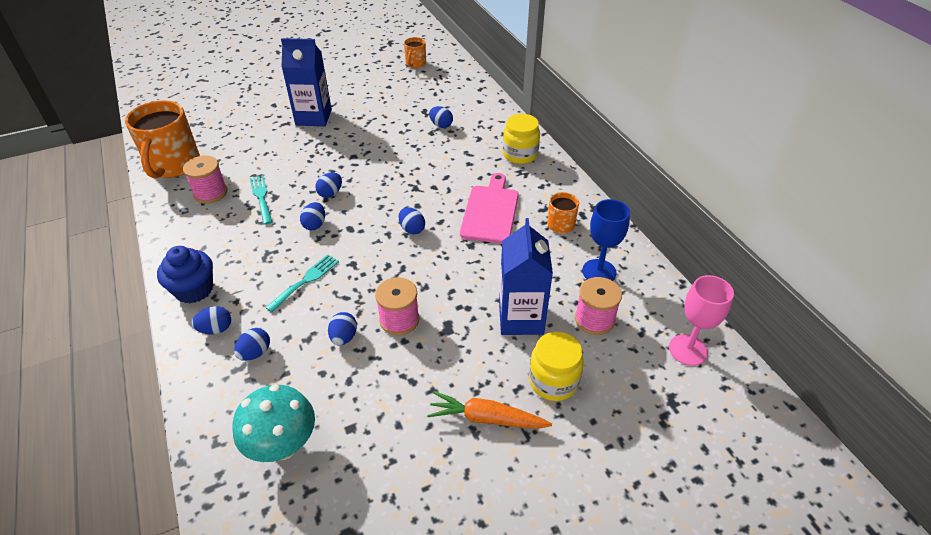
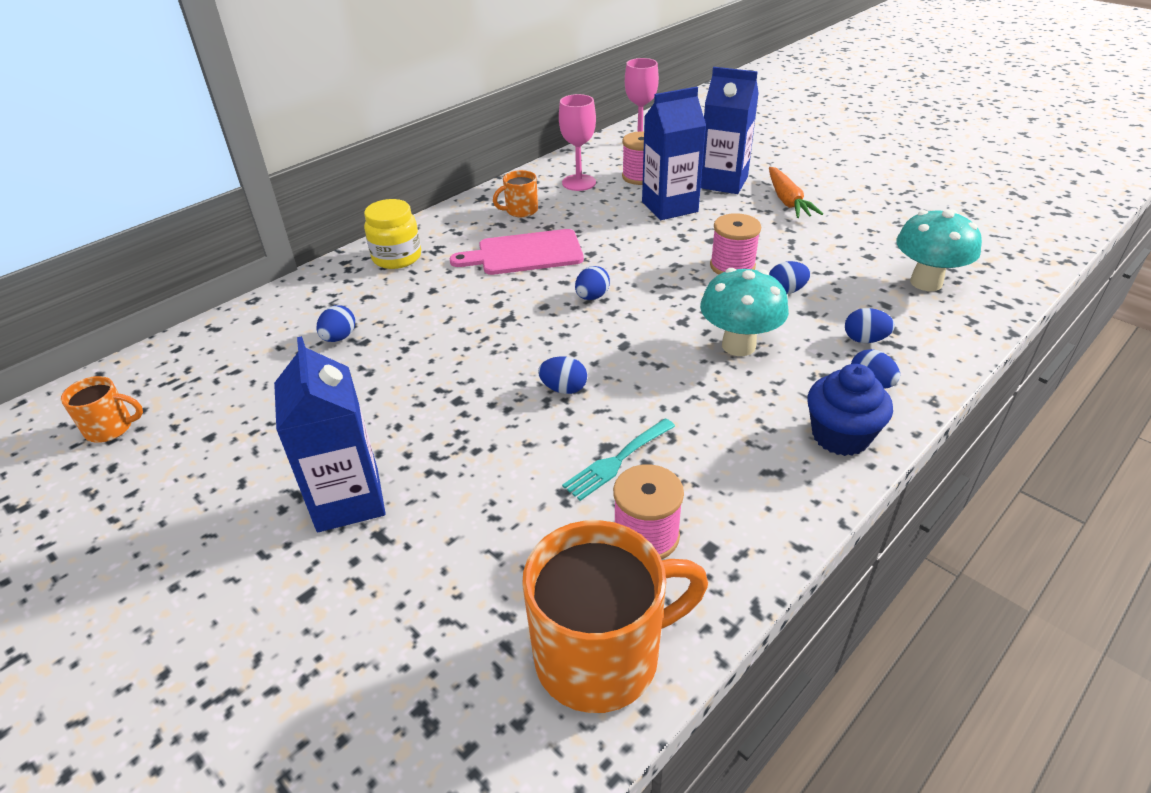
camera: 110 degrees left, 5 degrees down
turquoise fork [265,254,339,312] -> turquoise mushroom [700,268,789,356]
blue egg [300,202,325,230] -> none
yellow jar [529,331,584,401] -> blue carton [701,67,759,194]
blue goblet [582,199,630,281] -> pink goblet [559,94,596,191]

